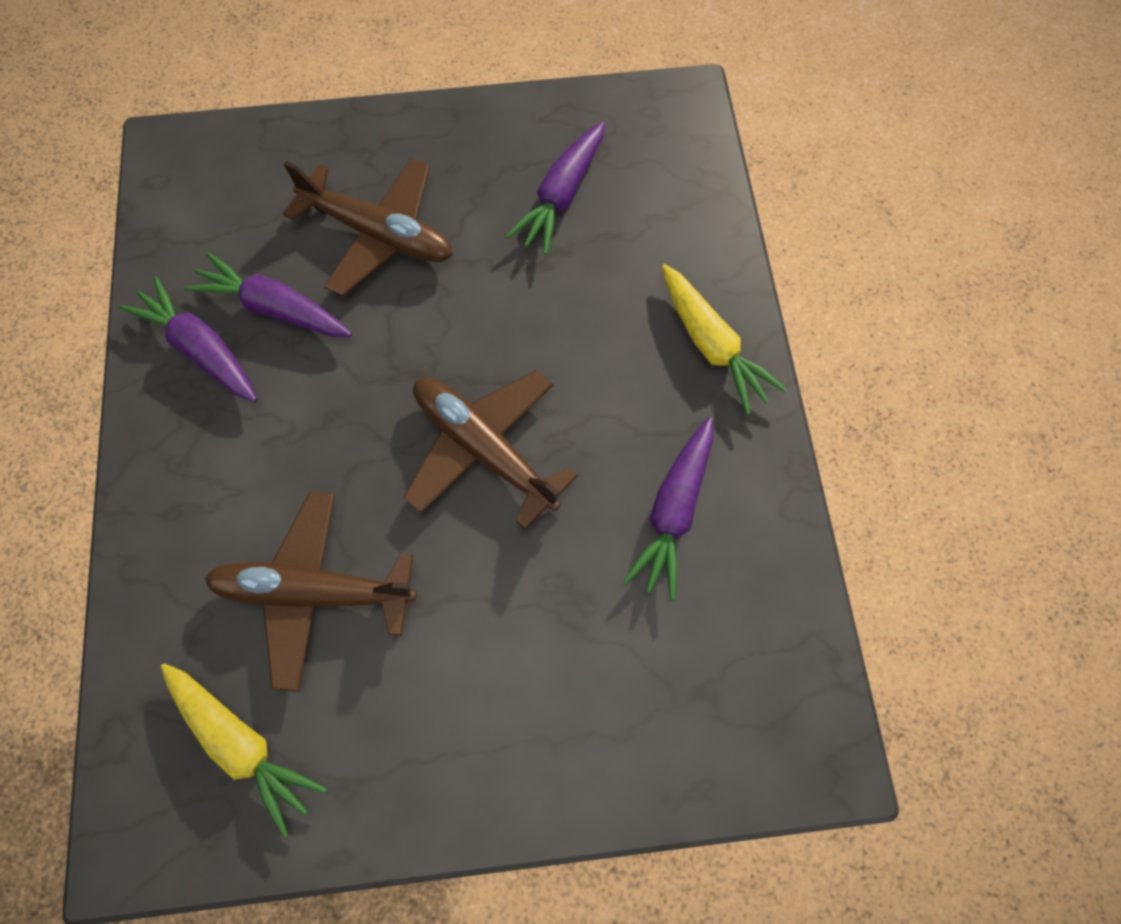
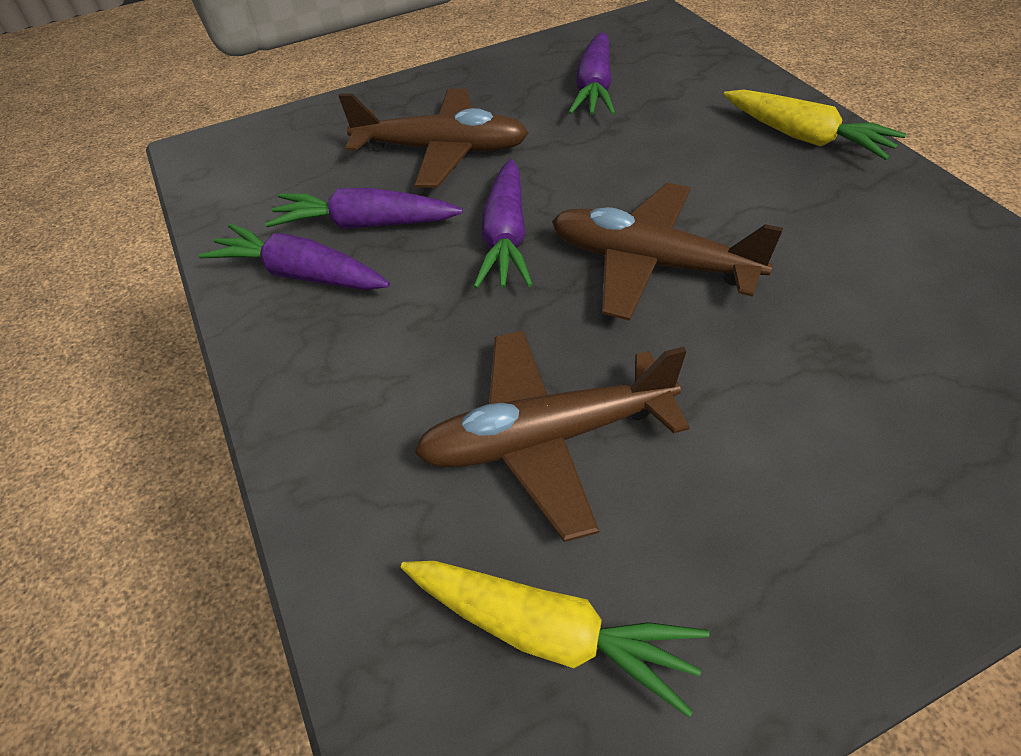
camera: 15 degrees left, 20 degrees down
purple carrot [623,417,713,601] -> purple carrot moved to [473,159,533,289]

